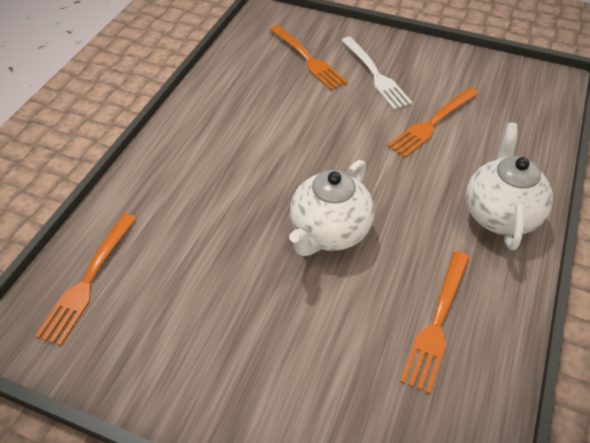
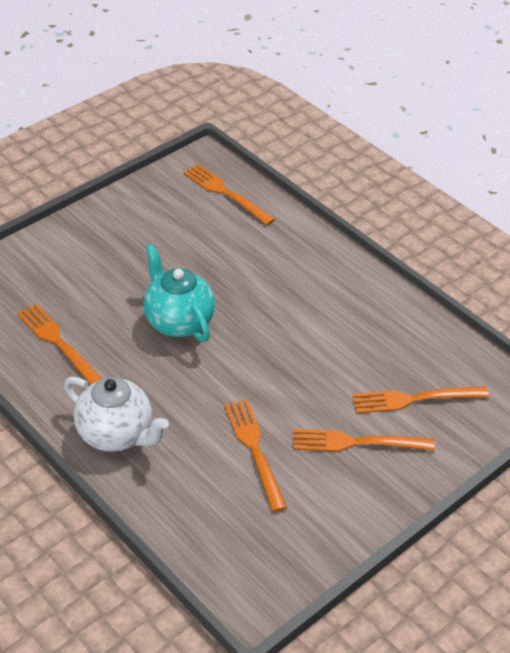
camera: 115 degrees right, 5 degrees down
white teapot [289,160,374,256] -> turquoise teapot [143,244,215,342]
white fork [341,37,413,110] -> orange fork [294,429,435,452]

